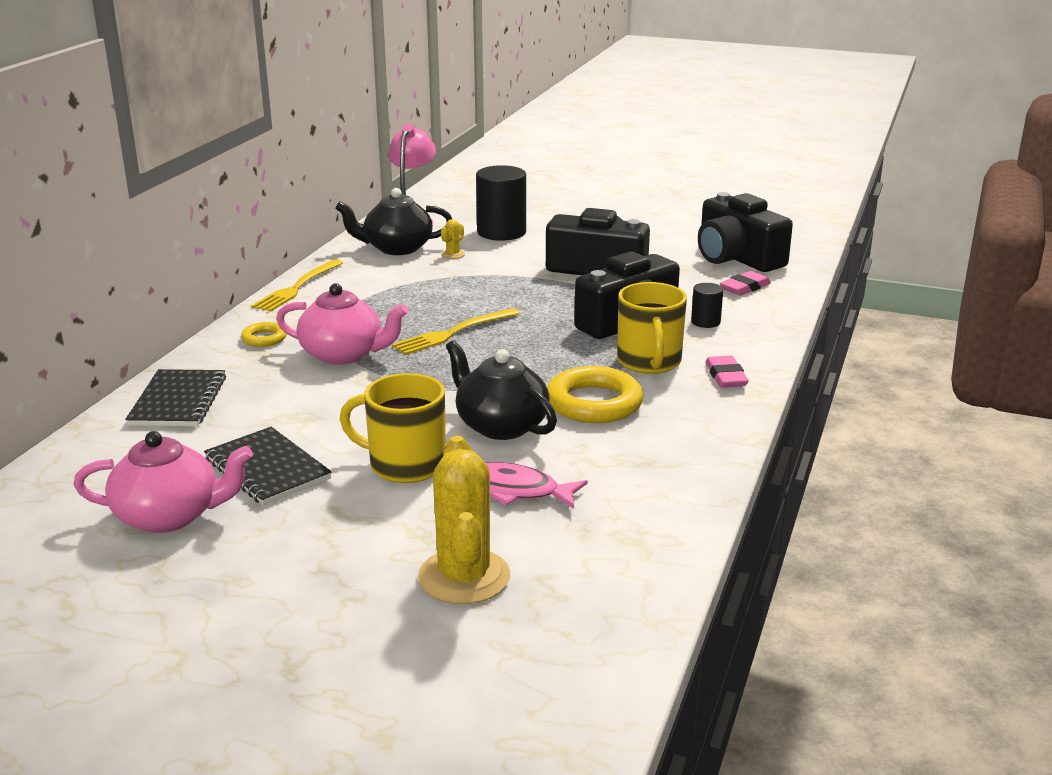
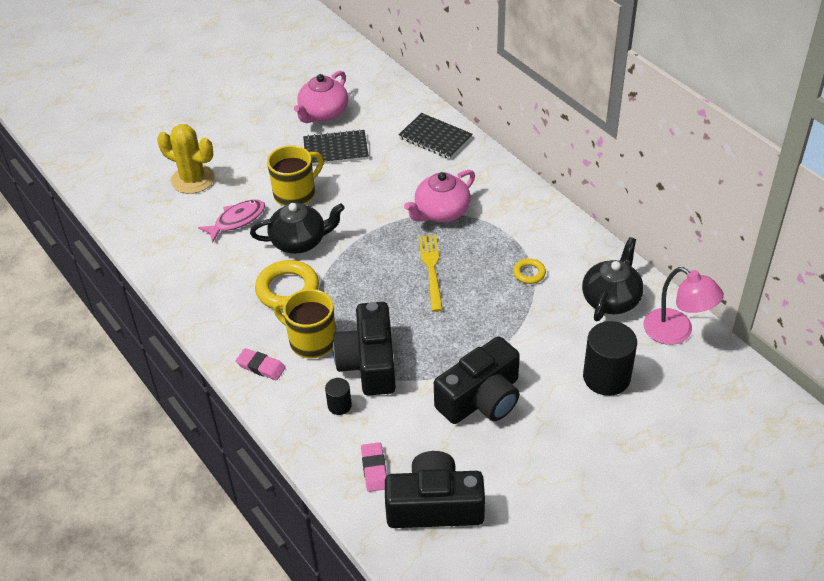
camera: 125 degrees right, 20 degrees up
yellow ring [241,322,287,347] -> yellow ring moved to [513,258,546,284]
yellow fork [251,259,343,312] -> none
yellow cactus [441,219,465,259] -> none

